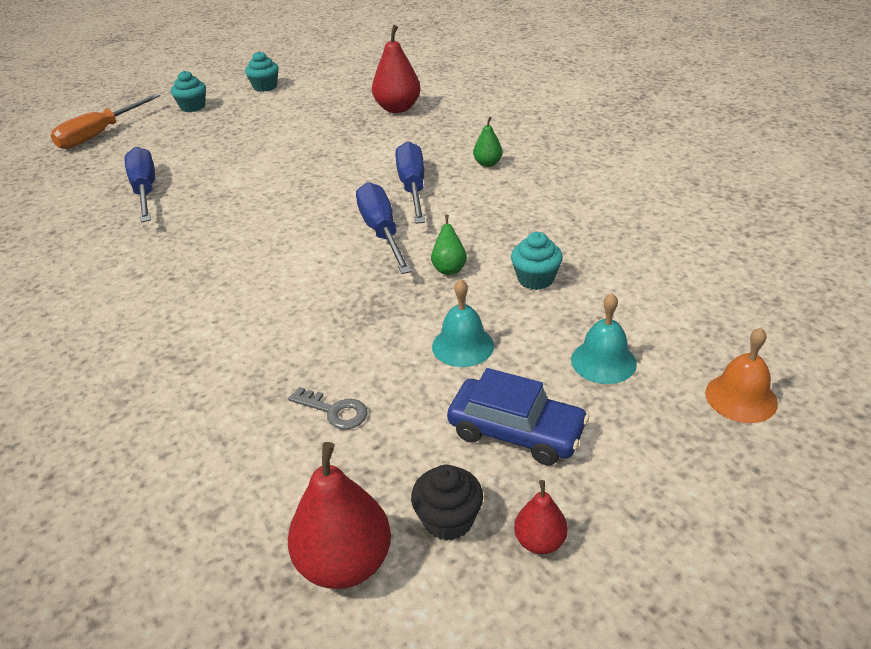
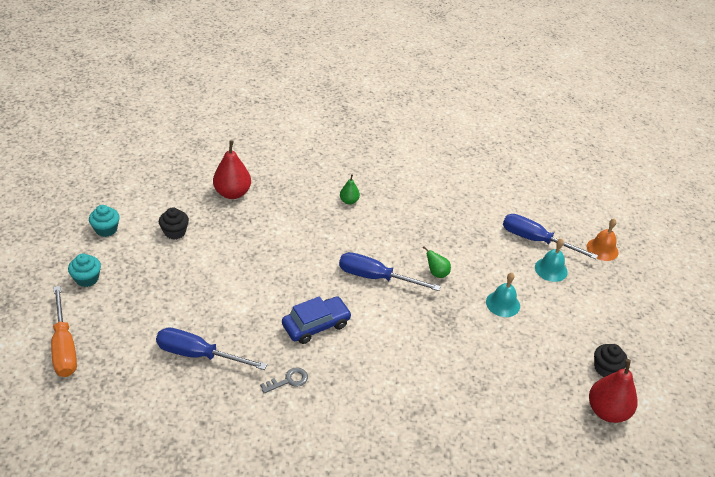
camera: 60 degrees left, 5 degrees up
grey key [288,387,368,429] -> grey key moved to [260,367,308,394]
blue screwdriver [395,141,425,224] -> blue screwdriver moved to [503,214,598,259]
blue car [447,368,589,465] -> blue car moved to [282,296,352,344]
turquoise cupcake [511,232,563,290] -> none
red pear [514,480,568,554] -> none
none -> black cupcake [159,207,189,239]

